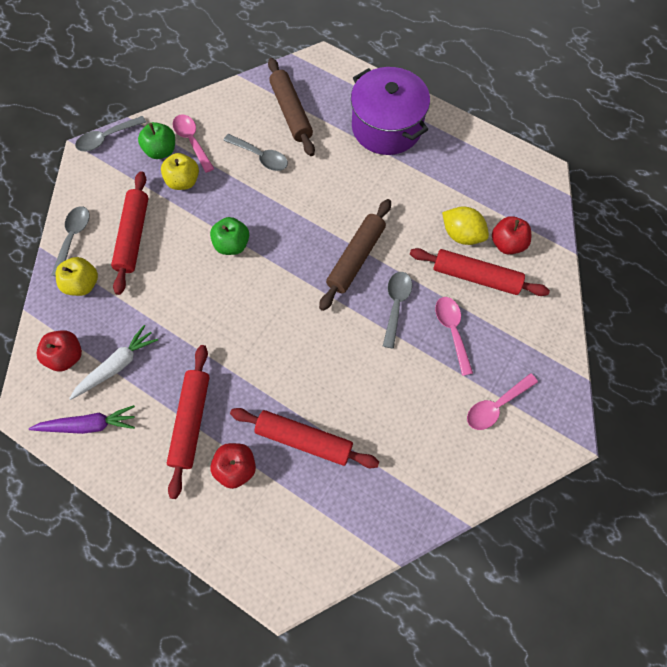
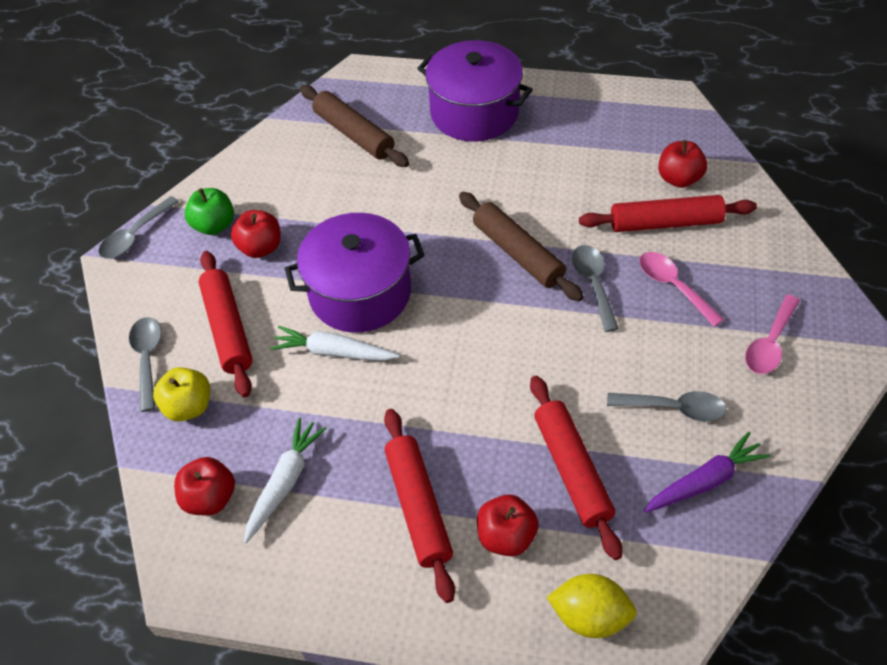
camera: 20 degrees left, 15 degrees down
purple carrot [29,405,135,434] -> purple carrot moved to [644,432,771,513]
yellow apple [161,153,199,190] -> red apple [231,210,281,258]
pink spoon [173,114,214,173] -> none
green apple [210,217,249,255] -> purple pot [284,213,425,333]
grey spoon [223,134,288,171] -> grey spoon moved to [607,391,727,422]
red rolling pin [230,408,379,468] -> red rolling pin turned 75 degrees clockwise [530,376,622,560]
brown rolling pin [319,199,391,311] -> brown rolling pin turned 45 degrees counterclockwise [459,192,584,301]
yellow lemon [442,206,489,245] -> yellow lemon moved to [547,574,637,638]
none -> white carrot [270,326,399,361]

